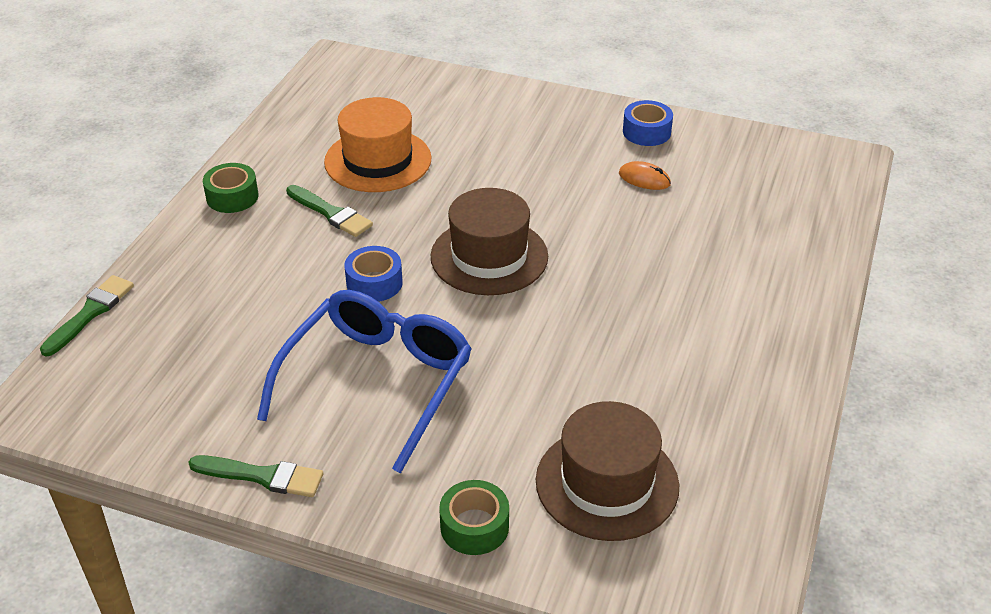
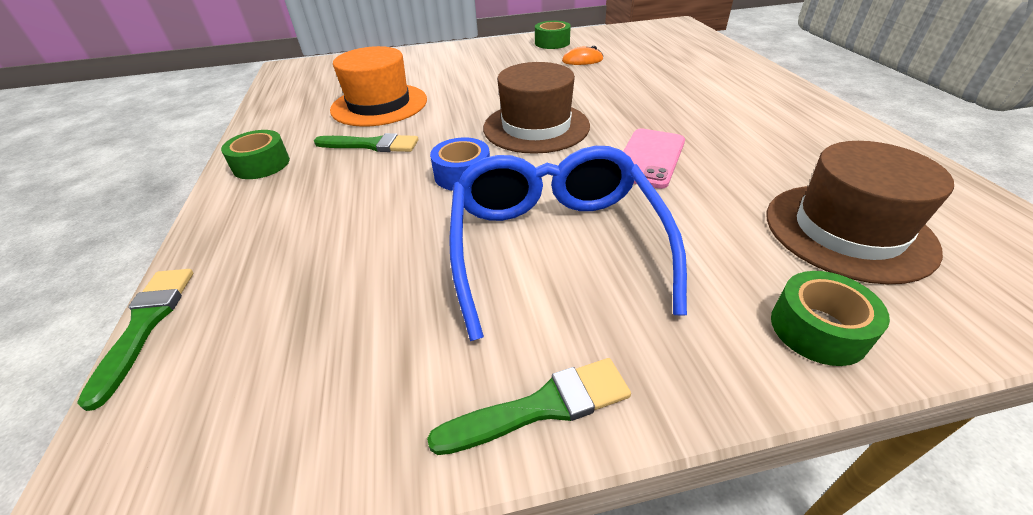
camera: 30 degrees left, 0 degrees up
blue tape [623,100,673,146] -> green tape [535,21,571,49]
none -> pink phone [623,128,685,189]

